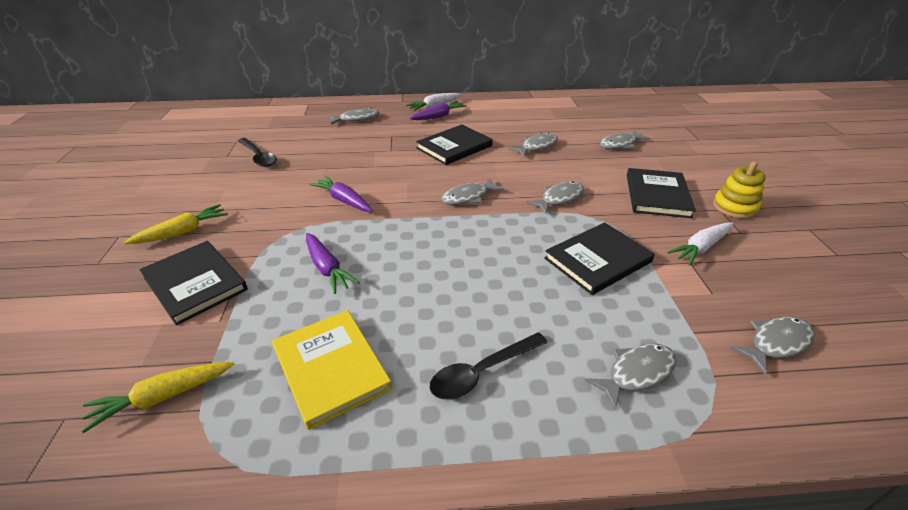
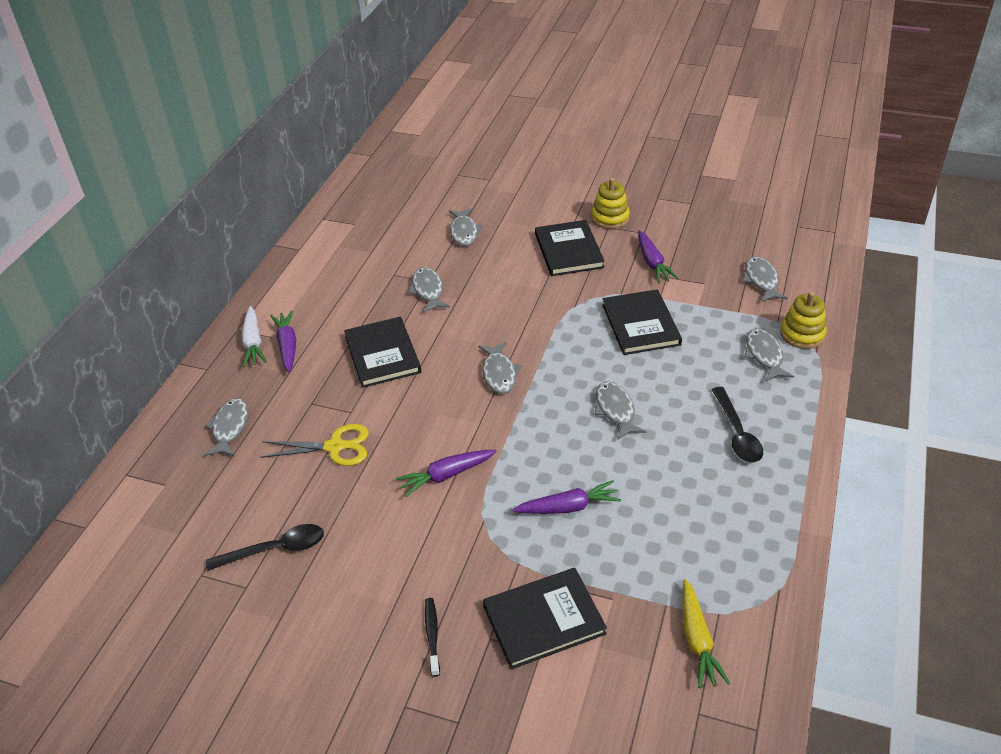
camera: 65 degrees left, 5 degrees up
yellow carrot [124,204,228,244] -> black toothbrush [425,598,440,677]
yellow book [272,310,392,430] -> none
grey fish [526,181,584,214] -> grey fish moved to [594,381,646,440]
black book [627,168,696,218] -> black book turned 45 degrees clockwise [535,220,605,276]
white carrot [667,222,734,266] -> purple carrot [638,230,678,283]
none -> yellow scissors [260,424,369,466]
none -> yellow stacking toy [780,292,827,349]

